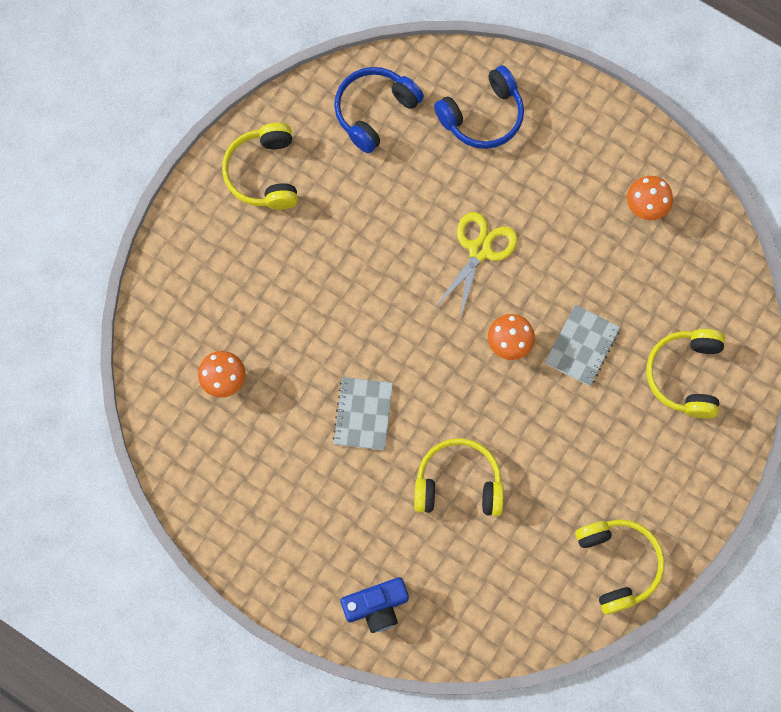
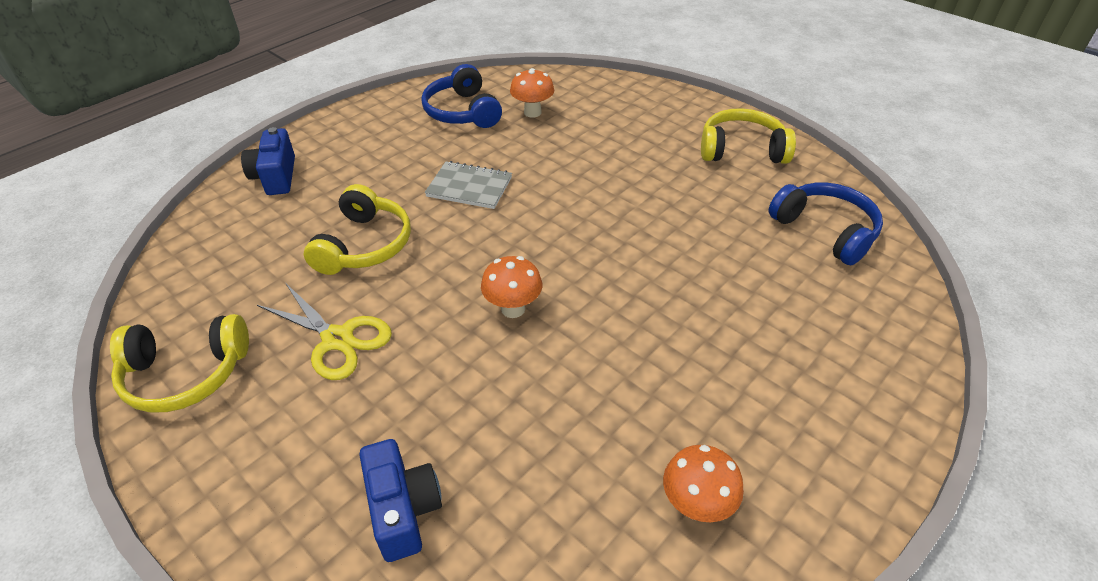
camera: 100 degrees right, 30 degrees down
blue headphones [434,65,524,149] -> blue headphones moved to [421,64,502,128]
yellow scissors [436,212,518,319] -> yellow scissors moved to [257,284,392,380]
grey notebook [545,304,620,386] -> none
yellow headphones [646,329,725,419] -> blue camera [359,439,442,562]

